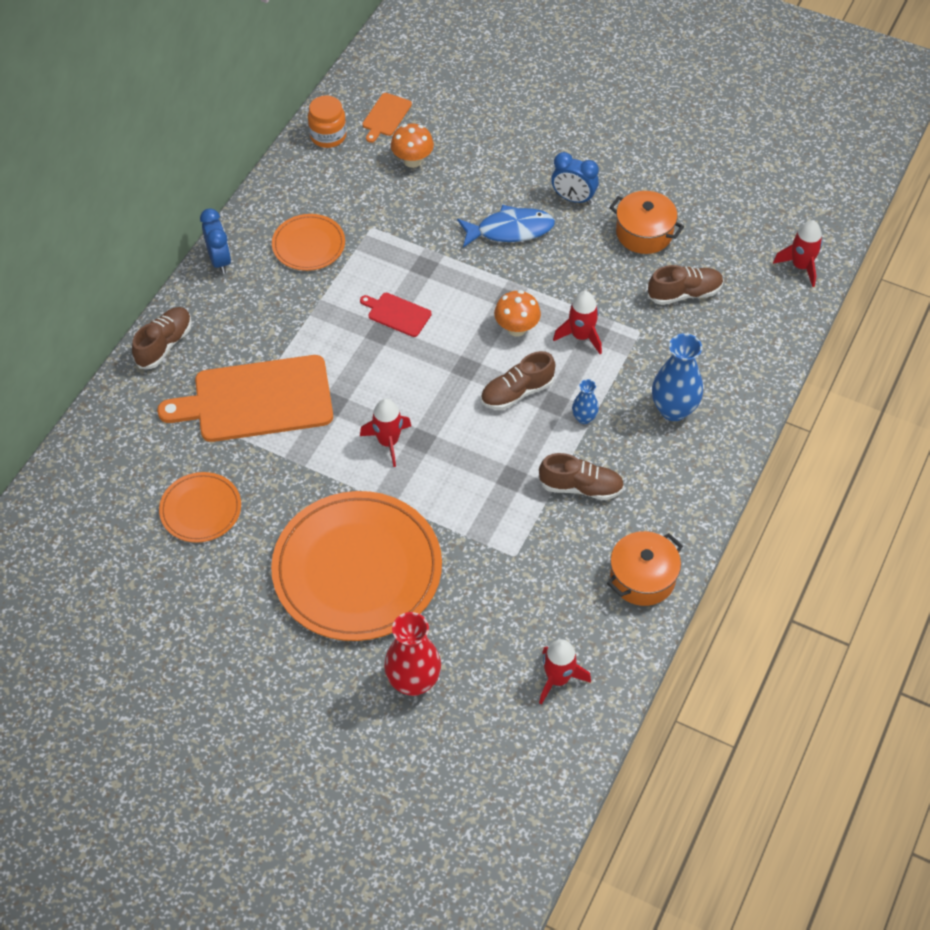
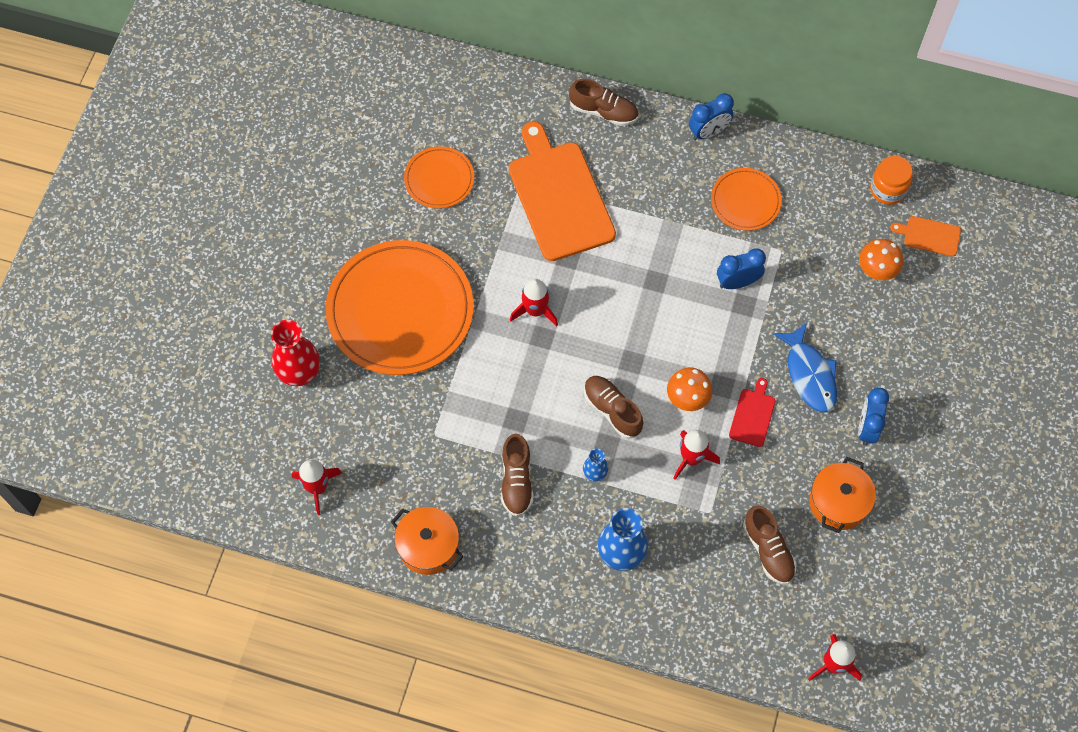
camera: 80 degrees right, 10 degrees up
red cutting board [360,293,432,337] -> red cutting board moved to [729,378,776,447]
none -> blue clock [717,248,766,289]

